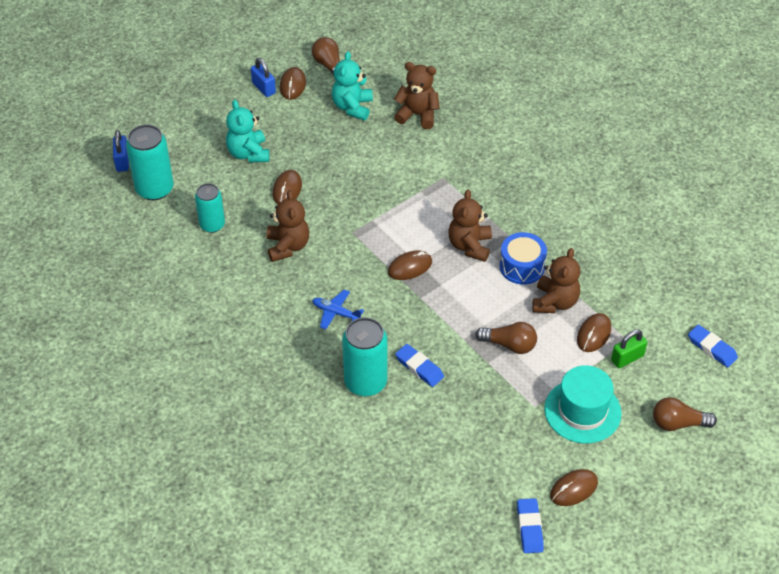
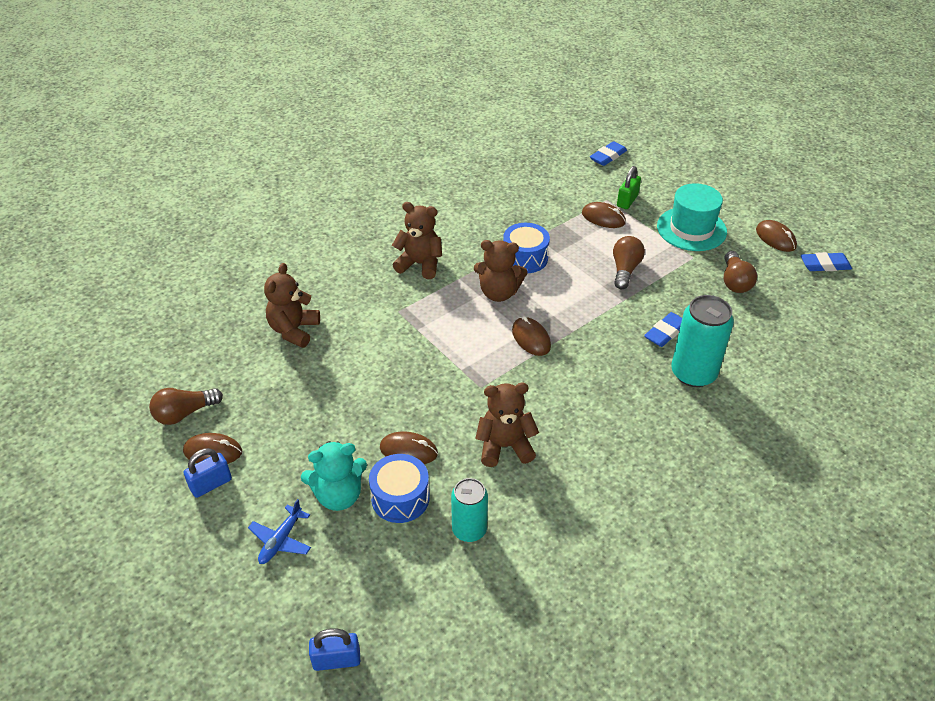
camera: 90 degrees left, 5 degrees down
turquoise can [126,125,174,200] -> none
blue plane [312,289,364,330] -> blue plane moved to [248,499,311,564]
turquoise teddy bear [332,51,373,121] -> none
brown teddy bear [532,248,580,313] -> brown teddy bear moved to [392,202,442,279]
green padlock [611,329,647,368] -> green padlock turned 60 degrees clockwise [617,166,641,209]
brown light bulb [653,397,717,431] -> brown light bulb moved to [724,251,757,293]
none -> blue drum [369,454,430,523]

